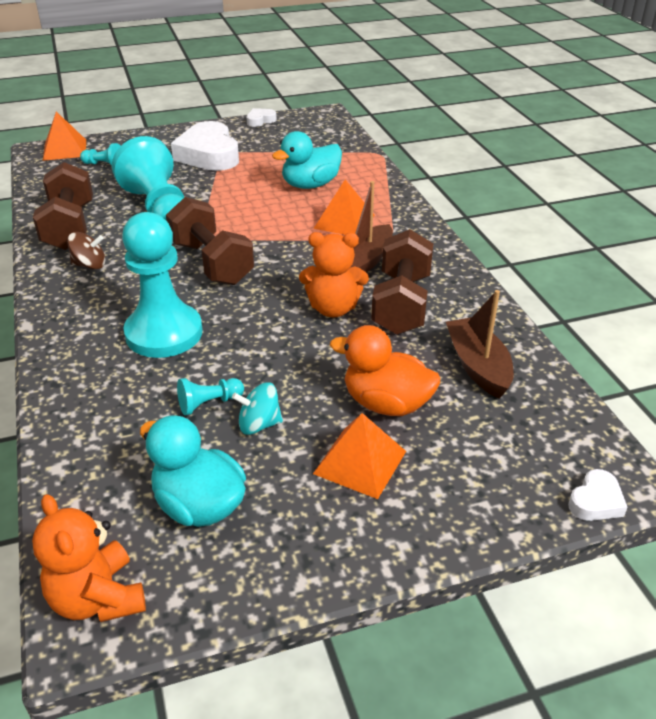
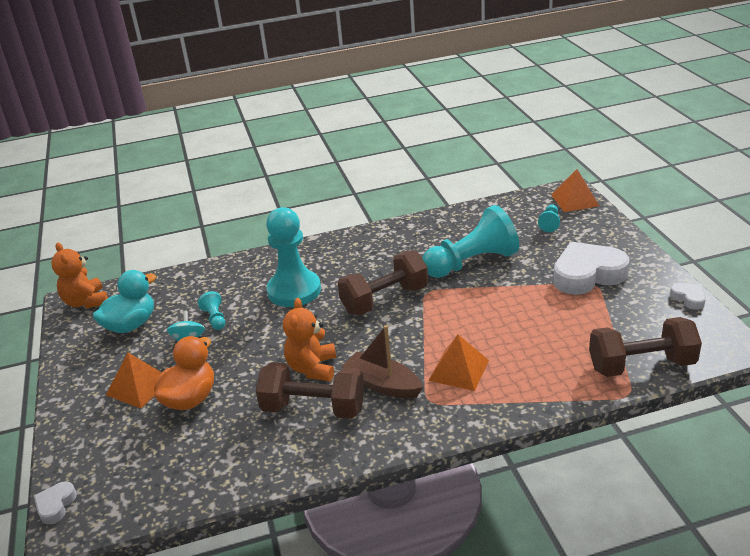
camera: 95 degrees right, 5 degrees down
orange teddy bear [32,494,146,622] -> orange teddy bear turned 90 degrees counterclockwise [51,242,108,308]
brown dumbbell [33,162,93,250] -> brown dumbbell moved to [589,317,702,377]
brown spinning top [67,232,106,269] -> none
turquoise duck [272,131,342,189] -> none
brown boat [446,290,514,399] -> none
white heart [568,469,628,521] -> white heart turned 60 degrees clockwise [34,481,77,524]

